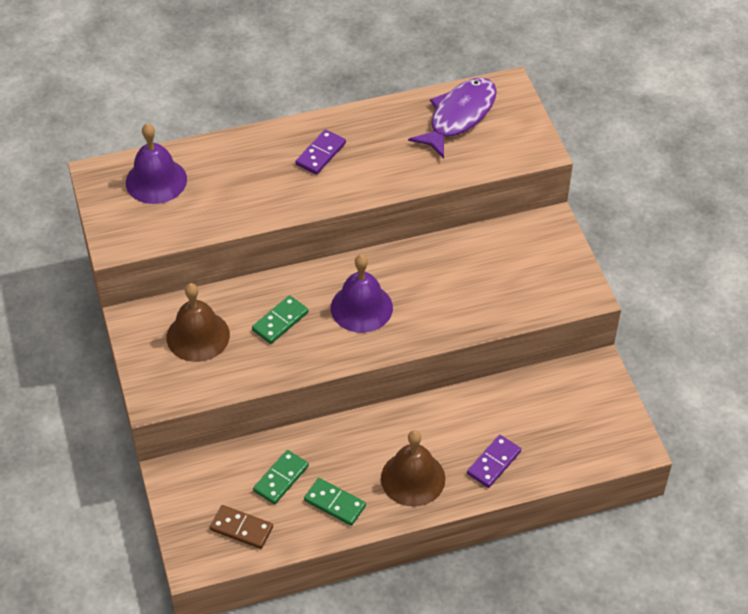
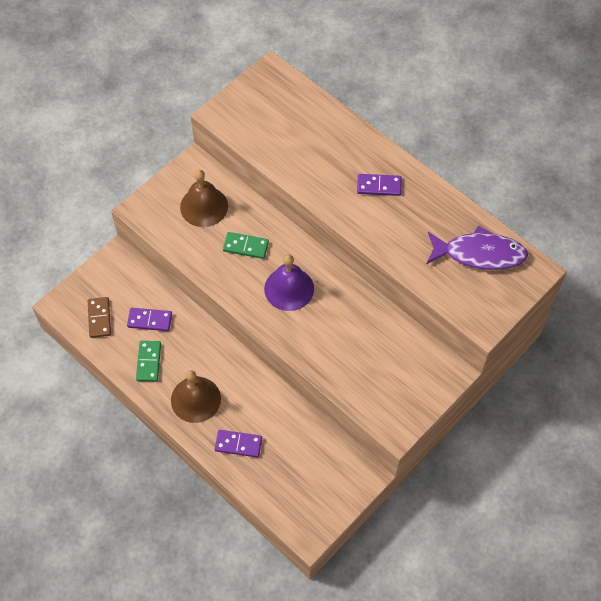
camera: 60 degrees right, 10 degrees up
purple bell [126,123,187,204] -> none
green domino [253,450,309,504] -> purple domino [127,308,172,331]

